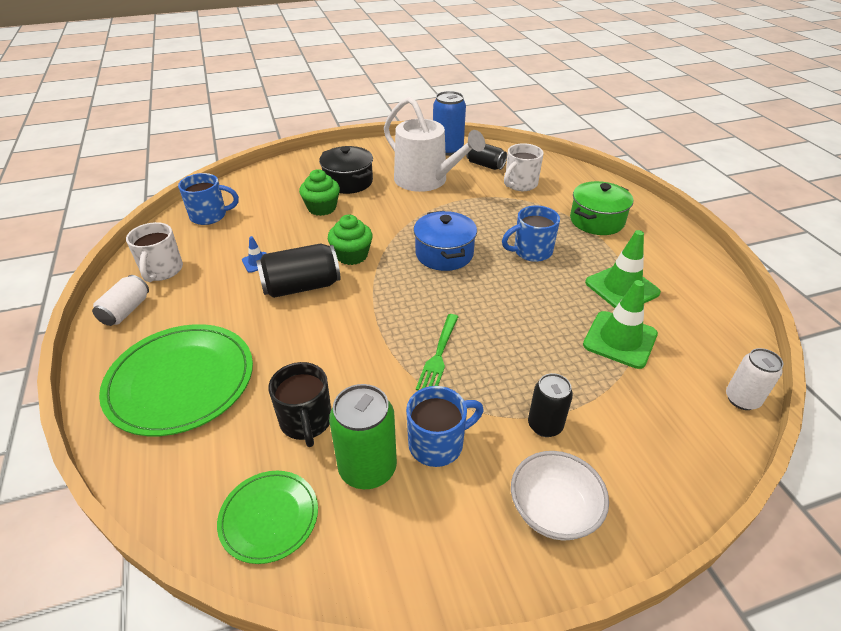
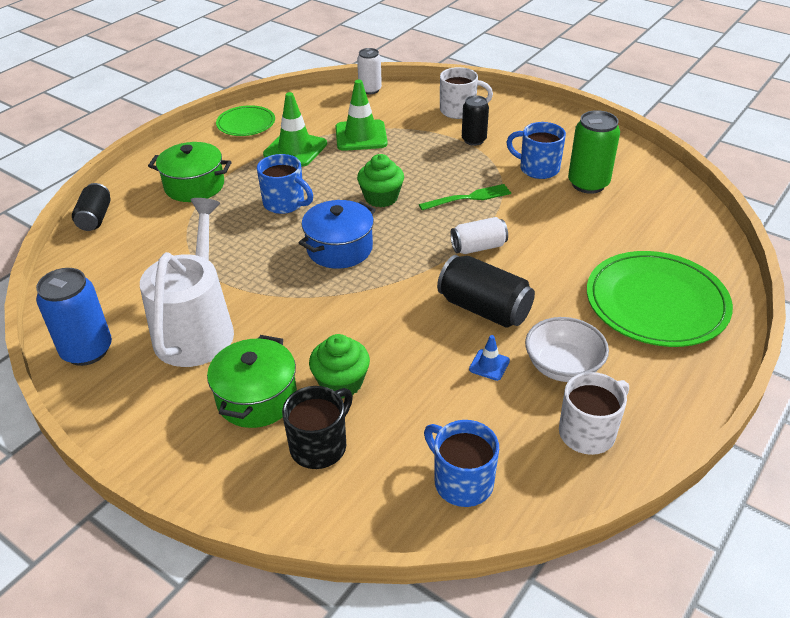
camera: 125 degrees left, 0 degrees up
white can [92,275,149,326] -> white can moved to [450,217,508,254]
green plate [217,471,318,564] -> green plate moved to [216,105,275,136]
black mug [269,362,331,447] -> black mug moved to [282,386,353,469]
black pot [319,146,373,194] -> green pot [207,335,297,428]
green cupcake [328,214,373,265] -> green cupcake moved to [357,154,404,207]
black can [466,144,507,170] -> black can moved to [72,183,111,231]
white mug [504,143,543,191] -> white mug moved to [440,67,493,119]
white bowl [511,451,609,541] -> white bowl moved to [525,317,609,382]

